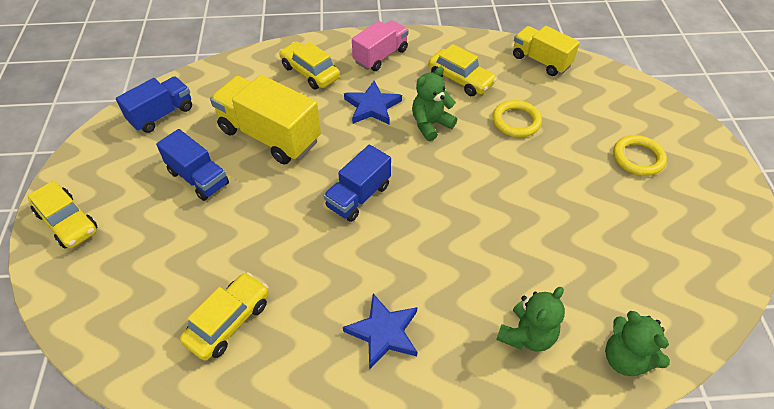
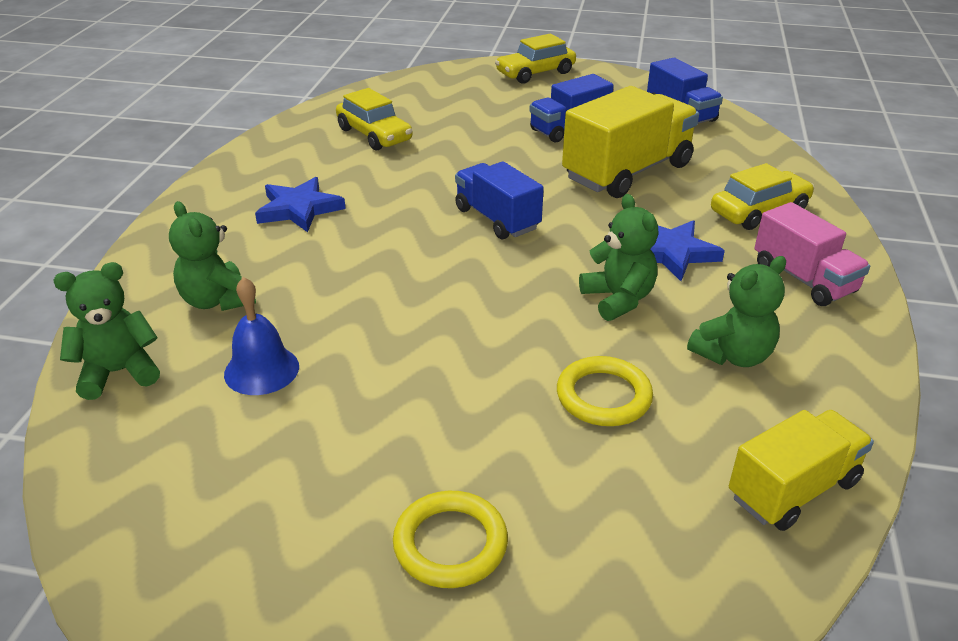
camera: 105 degrees right, 15 degrees down
yellow car [428,44,497,96] -> green teddy bear [687,256,786,367]
none -> blue bell [224,277,299,395]

